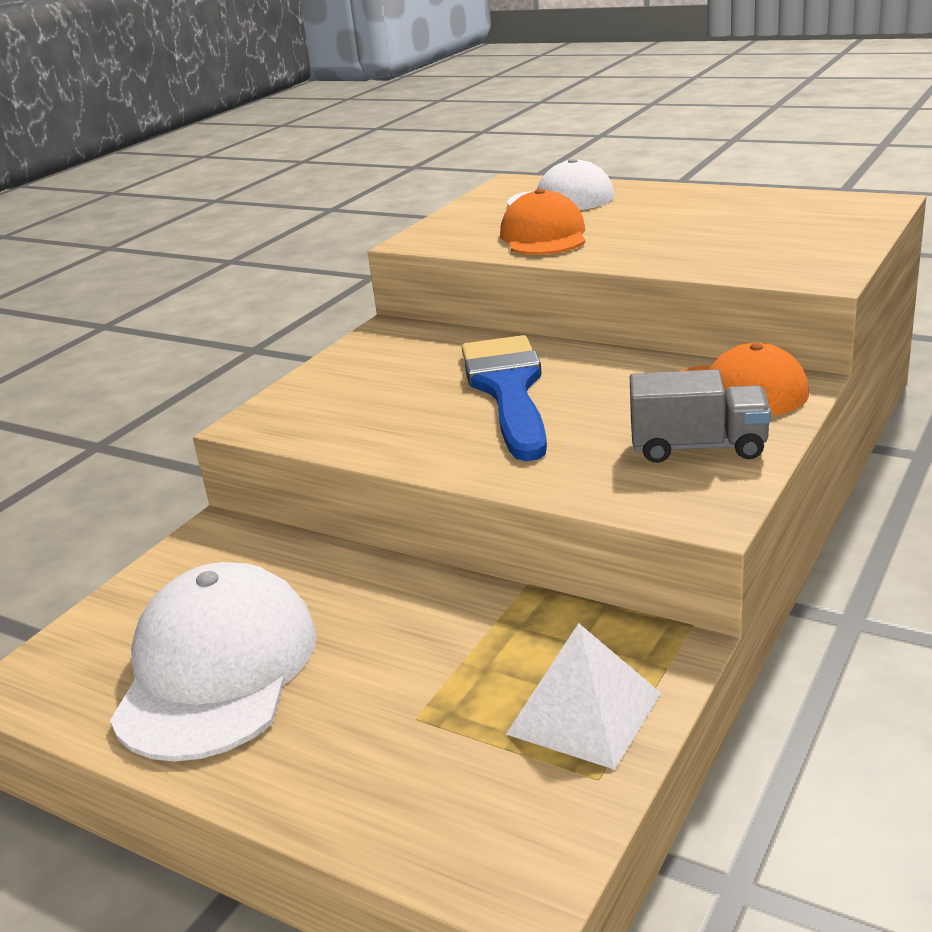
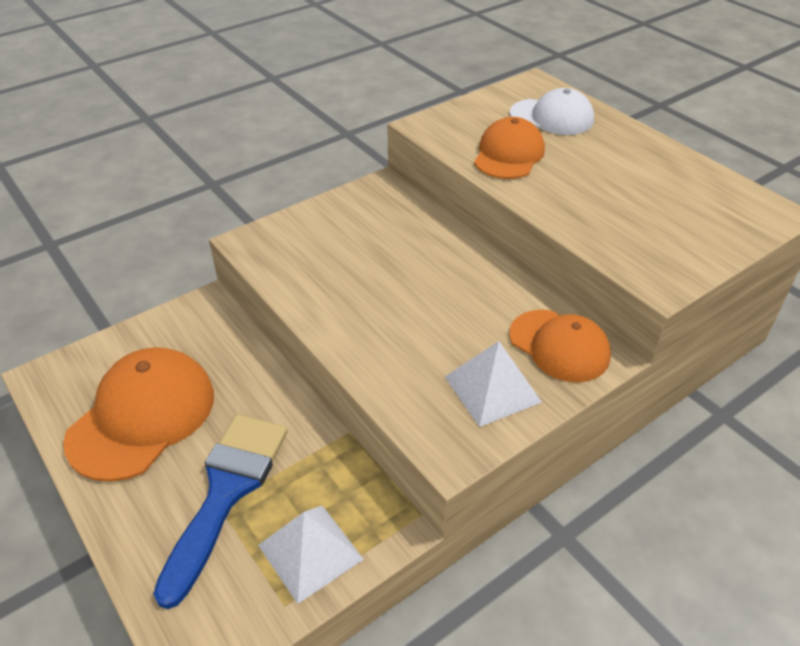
camera: 20 degrees right, 15 degrees up
white cap [110,562,317,762] -> orange cap [63,347,214,482]
blue brush [462,335,547,461] -> blue brush moved to [153,414,288,609]
grey truck [630,369,771,463] -> white pyramid [445,341,542,427]

